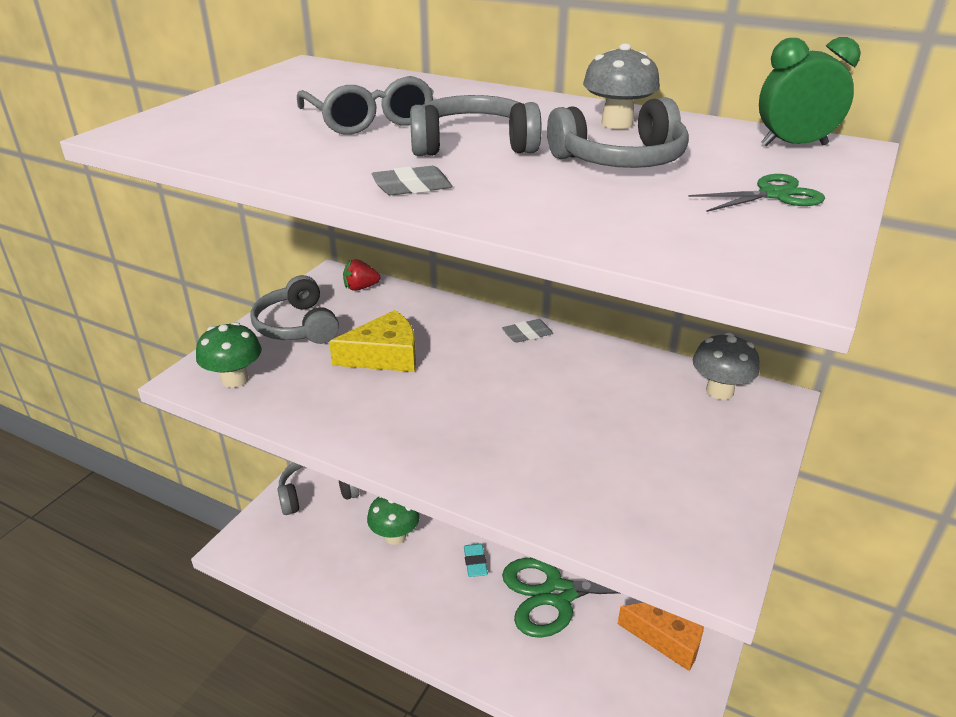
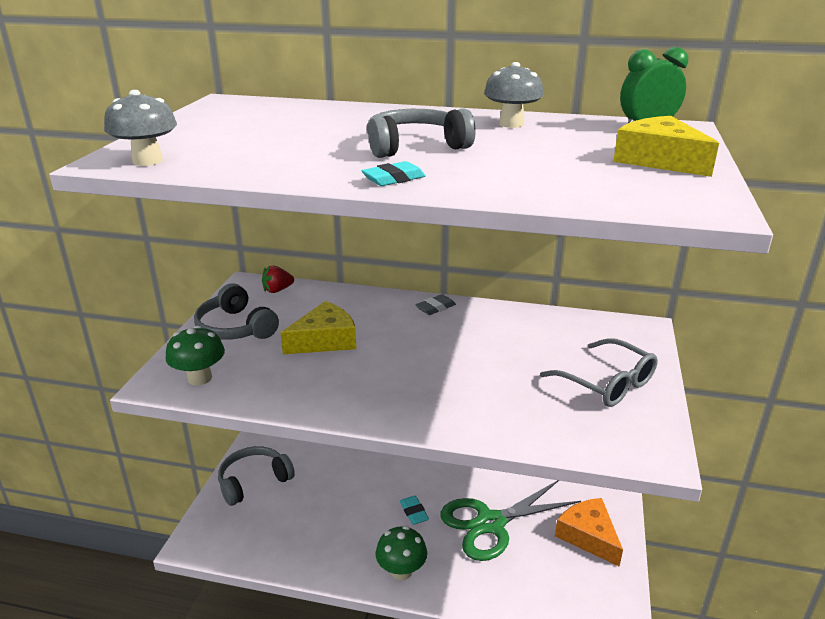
camera: 15 degrees left, 5 degrees down
grey glasses [297,76,434,135] -> grey glasses moved to [540,338,658,407]
green mushroom [367,496,420,545] -> green mushroom moved to [375,526,427,580]
grey eraser [372,166,452,195] -> turquoise eraser [361,161,426,186]
grey headphones [547,97,689,168] -> none
orange cheese [618,602,704,671] -> orange cheese turned 120 degrees counterclockwise [555,498,623,567]
green scissors [688,174,825,212] -> yellow cheese [613,116,719,177]
grey mushroom [693,333,760,400] -> grey mushroom moved to [104,90,177,166]

